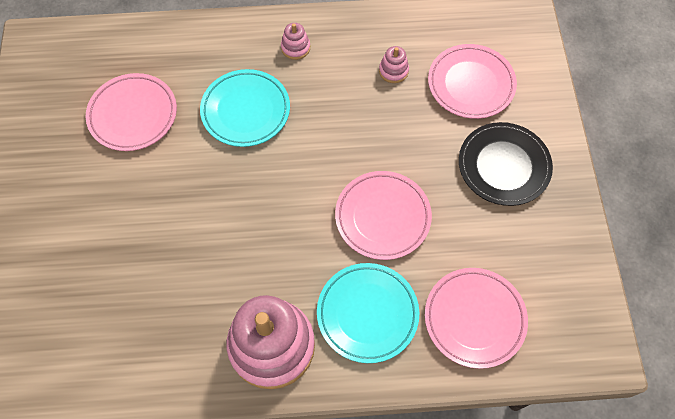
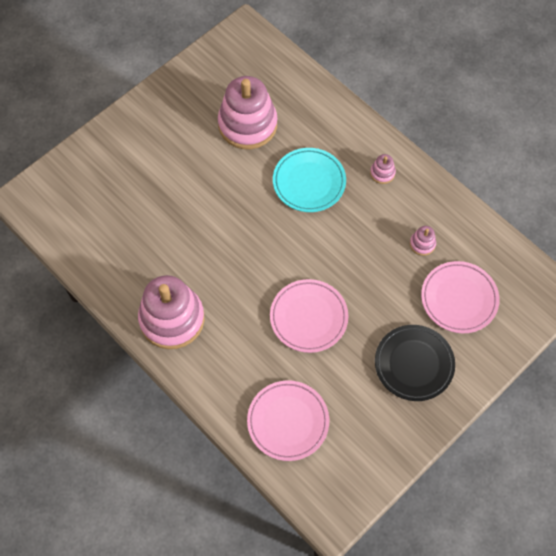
camera: 50 degrees right, 0 degrees up
pink plate [86,73,177,151] -> pink stacking toy [218,76,277,149]
turquoise plate [317,263,419,363] -> none

